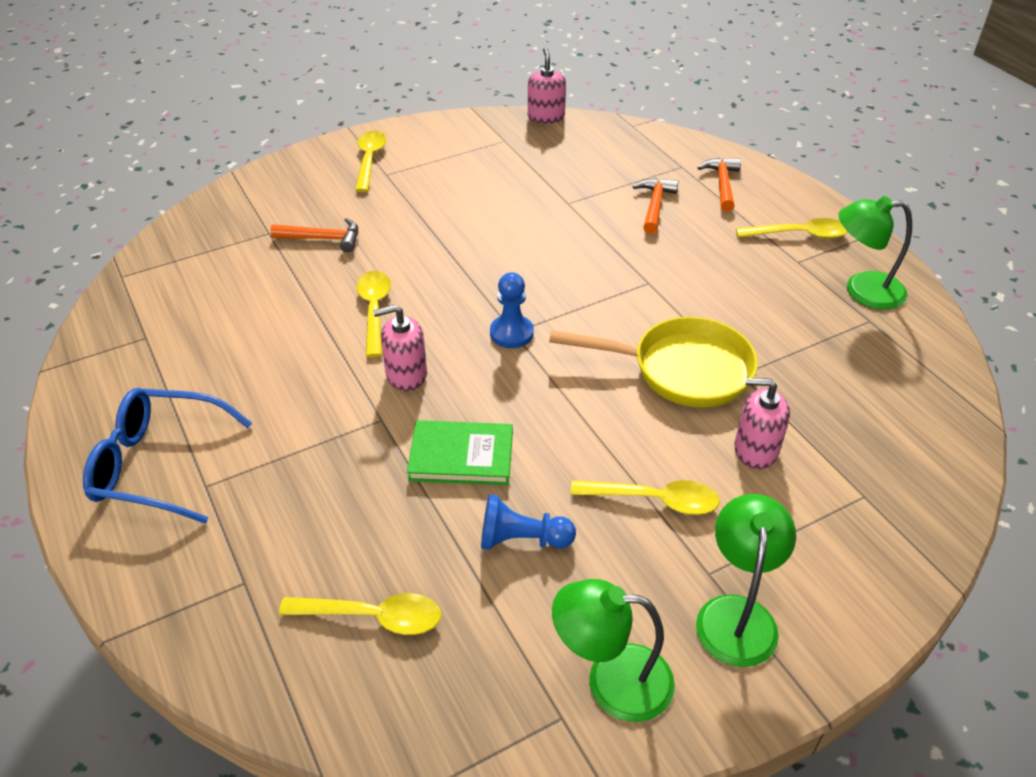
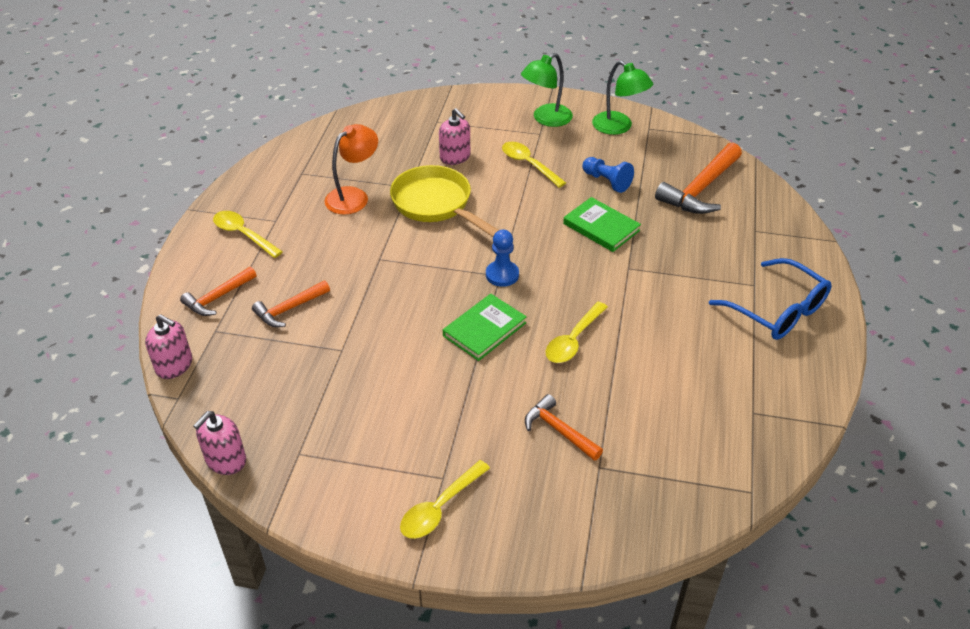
camera: 140 degrees left, 0 degrees up
yellow spoon [279,593,441,635] -> orange hammer [655,142,742,214]
pink soap dispenser [373,305,427,391] -> pink soap dispenser moved to [145,314,192,379]
green lamp [838,196,912,310] -> none
none -> orange lamp [325,124,378,214]
none -> green book [443,294,527,361]

